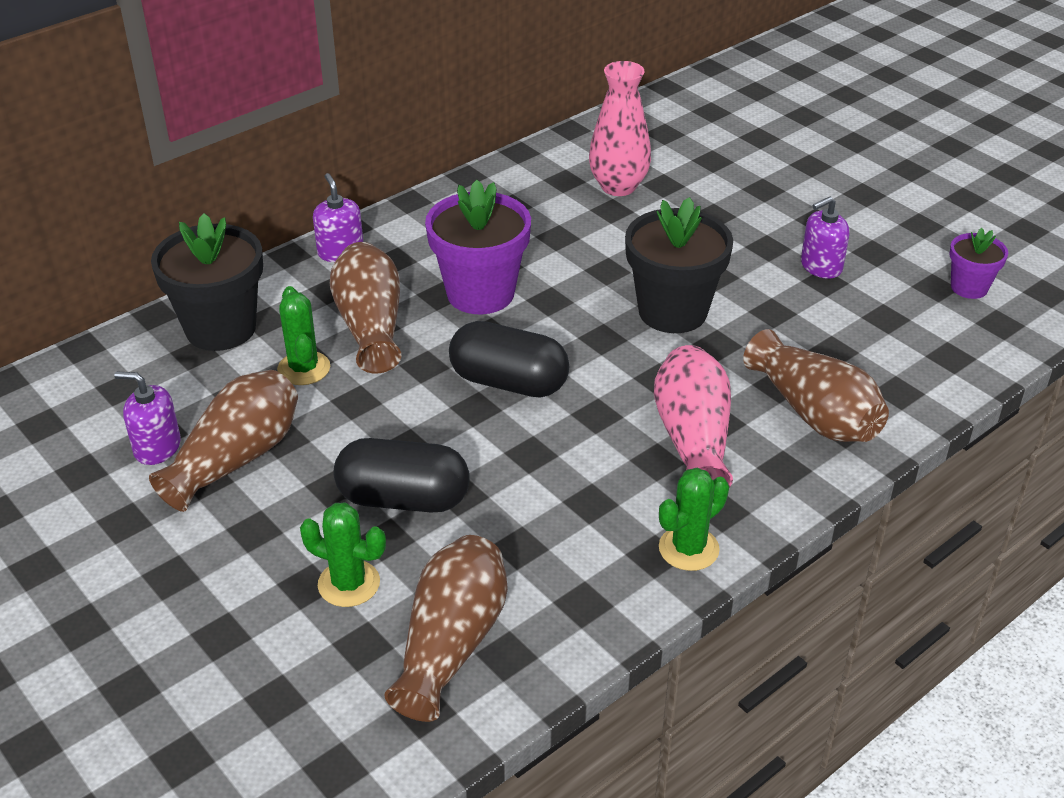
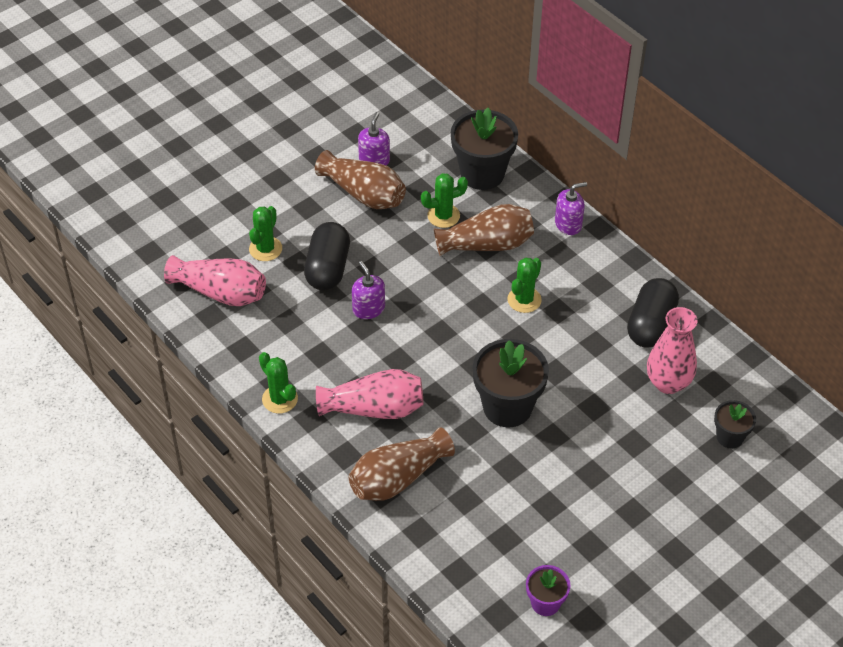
camera: 90 degrees right, 10 degrees up
brown vase [384,535,508,722] -> pink vase [164,255,266,306]
purple flower pot [425,180,531,314] -> green cactus [507,257,542,313]
black capsule [449,321,569,398] -> black capsule moved to [627,278,679,348]
purple soap dispenser [801,197,850,279] -> purple soap dispenser moved to [352,261,385,319]
none -> black flower pot [714,400,756,448]

